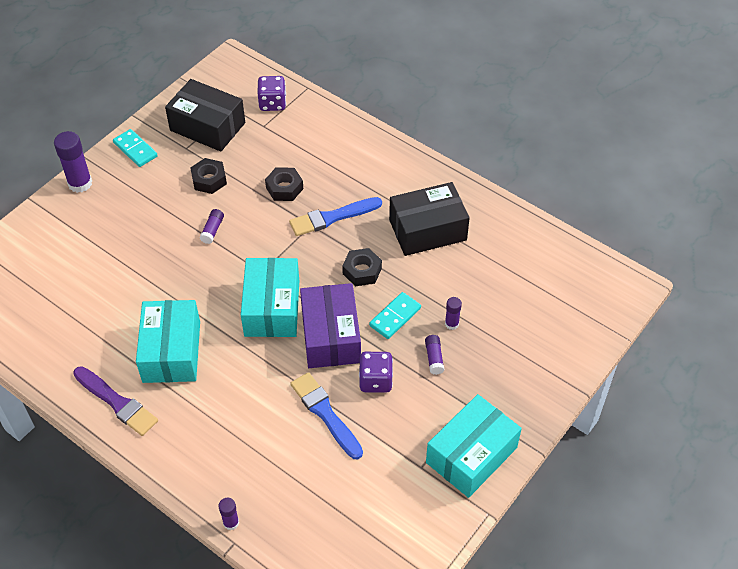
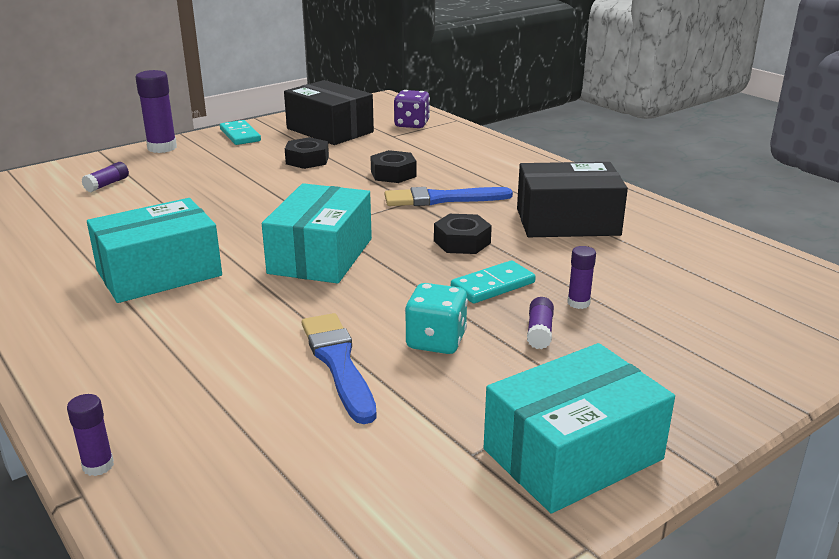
camera: 15 degrees right, 25 degrees down
purple brush [73,366,158,436] -> none
turquoise box [136,300,200,383] -> turquoise box turned 45 degrees clockwise [87,198,222,303]
purple glue stick [199,209,224,244] -> purple glue stick moved to [82,162,129,192]
purple box [300,283,361,368] -> none
purple dice [359,352,393,393] -> turquoise dice [405,283,468,354]

